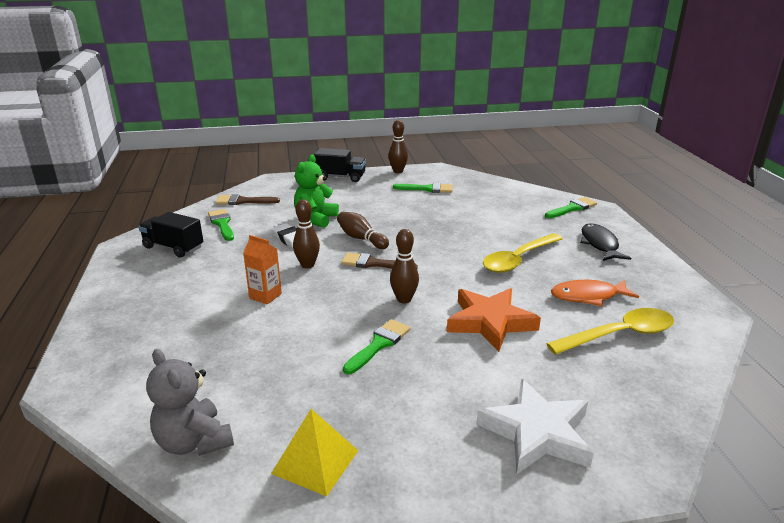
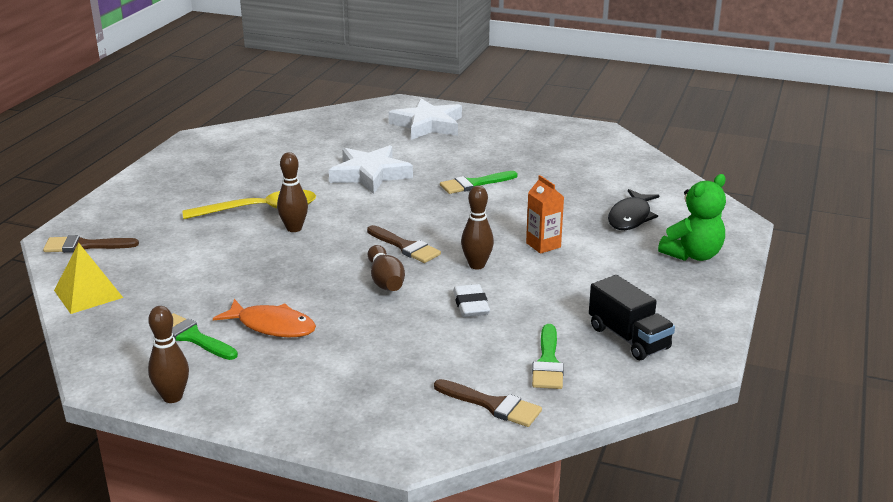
camera: 150 degrees left, 0 degrees up
grey teddy bear [146,349,234,456] -> none
yellow pyramid [271,409,358,496] -> yellow pyramid moved to [54,243,123,314]
green teddy bear [294,155,339,228] -> green teddy bear moved to [658,174,726,261]
black truck [314,148,366,182] -> none
brown bowling pin [390,229,419,303] -> brown bowling pin moved to [277,152,308,232]
orange star [447,288,541,352] -> white star [329,145,413,194]
green brush [545,197,597,218] -> brown brush [43,235,139,253]
yellow spoon [546,308,674,355] -> none
orange fish [551,280,639,306] -> orange fish moved to [213,299,316,337]
black fish [580,223,631,261] -> black fish moved to [608,189,660,230]

